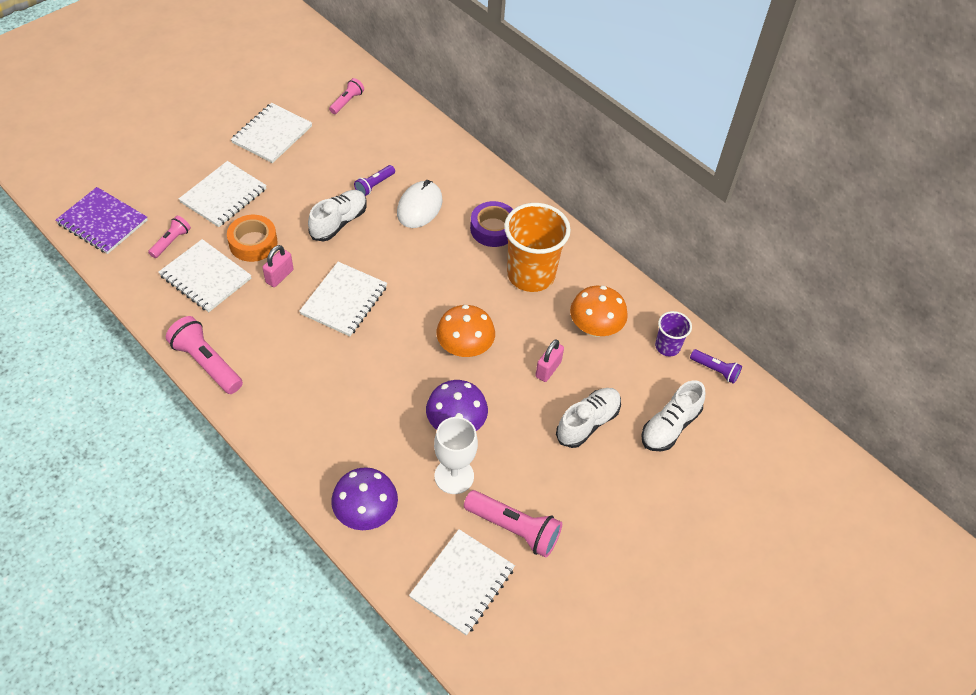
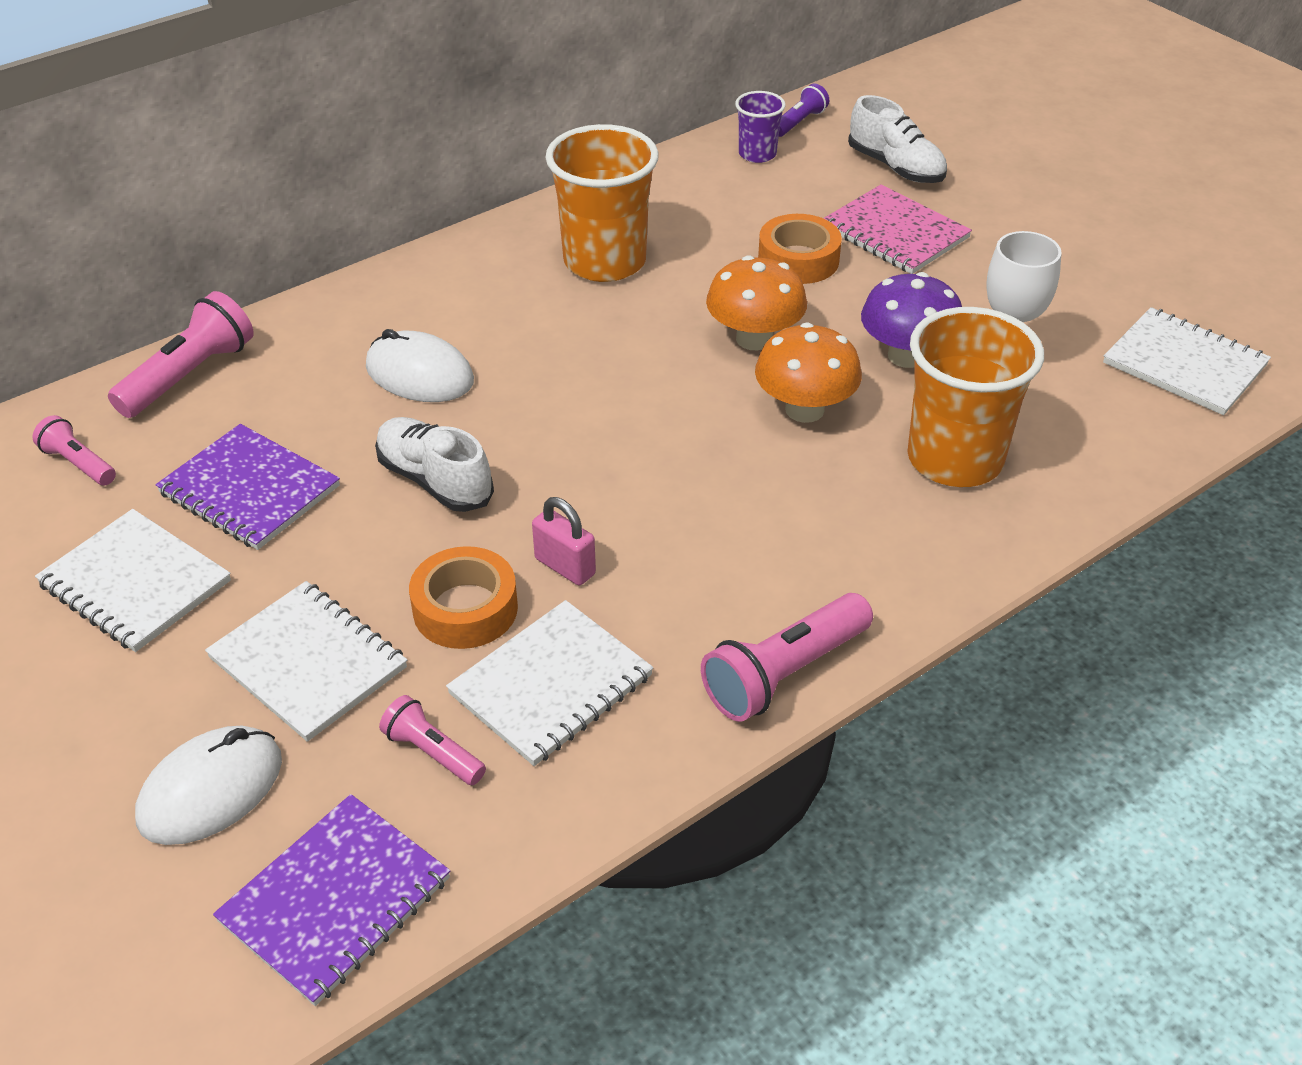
camera: 80 degrees left, 10 degrees down
white notebook [299,262,387,336] -> none
purple mushroom [331,467,398,530] -> none
purple flashlight [354,165,395,196] -> none
pink flashlight [464,490,562,558] -> pink flashlight moved to [108,291,254,418]
purple tape [470,201,513,247] -> none
pink padlock [535,339,564,382] -> orange tape [758,214,842,284]
white shoe [556,388,621,448] -> pink notebook [823,184,972,274]
orange mushroom [570,286,628,337] -> orange mushroom moved to [755,322,862,423]
none -> white mouse [135,726,282,845]
none -> purple notebook [156,424,340,550]
none -> orange cup [907,307,1044,487]

